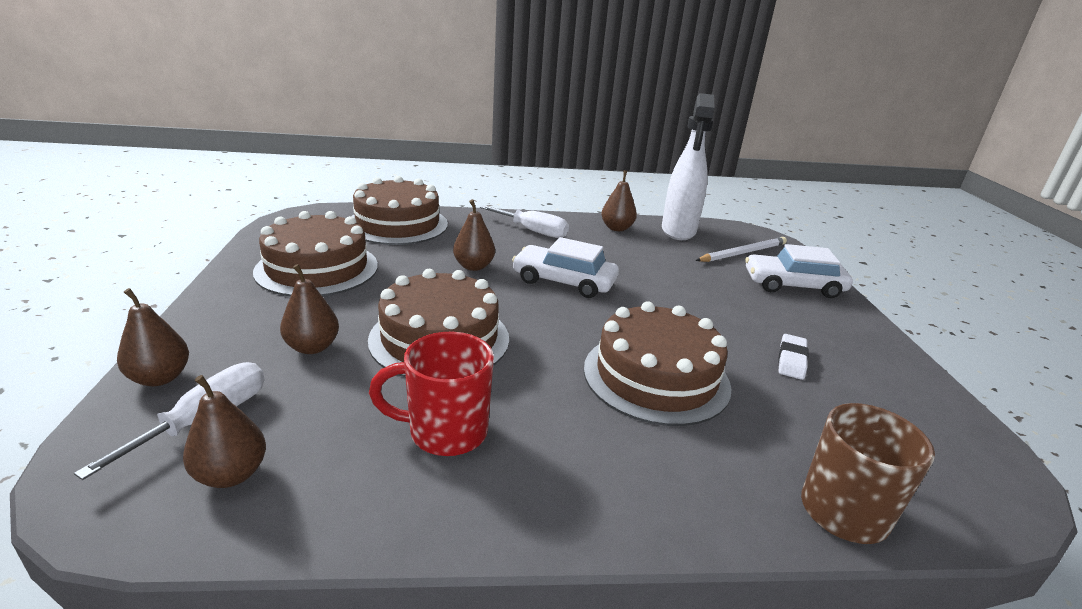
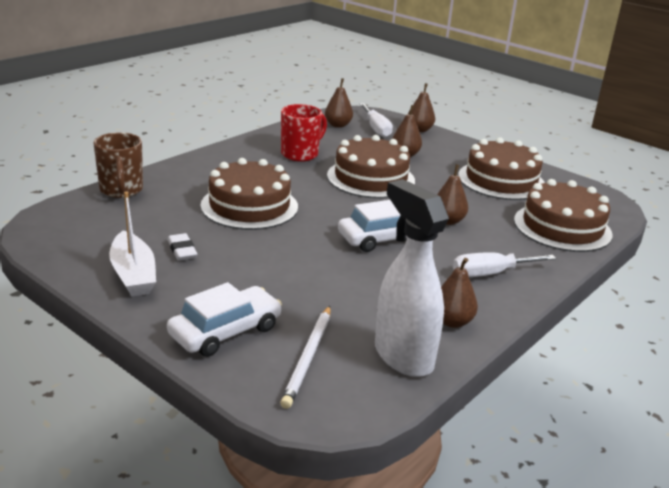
camera: 135 degrees right, 0 degrees up
none -> white boat [109,192,156,297]

